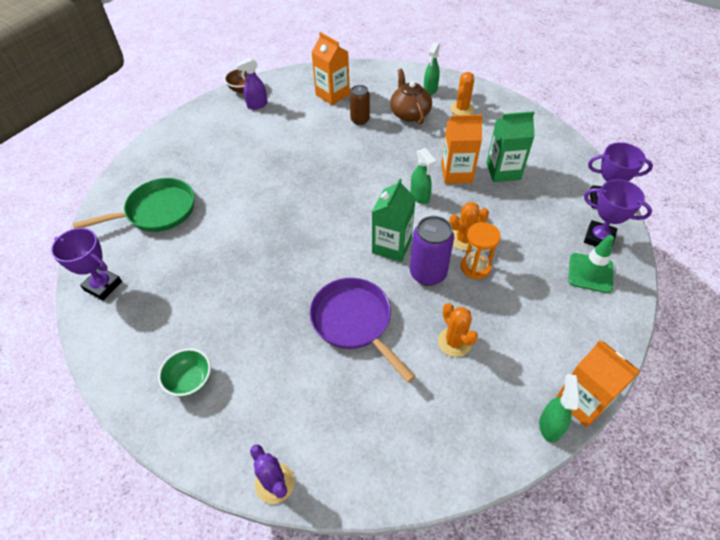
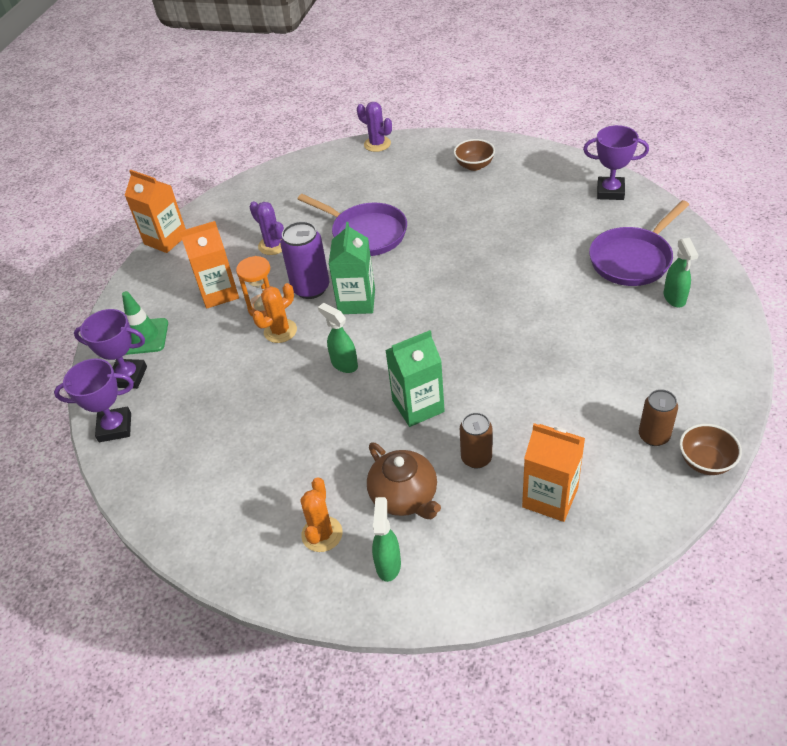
camera: 165 degrees right, 5 degrees down
green pan [73,178,195,232] -> purple pan [589,200,689,286]
green bowl [158,348,211,397] -> brown bowl [454,139,495,171]
purple spray bottle [236,58,268,110] -> brown can [639,389,678,446]
orange cactus [438,303,478,357] -> purple cactus [249,201,284,255]
orange carton [441,114,483,184] -> orange carton moved to [179,221,239,309]
green carton [486,111,535,182] -> green carton moved to [385,330,445,427]
green spray bottle [539,374,580,443] -> green spray bottle moved to [664,238,698,307]

